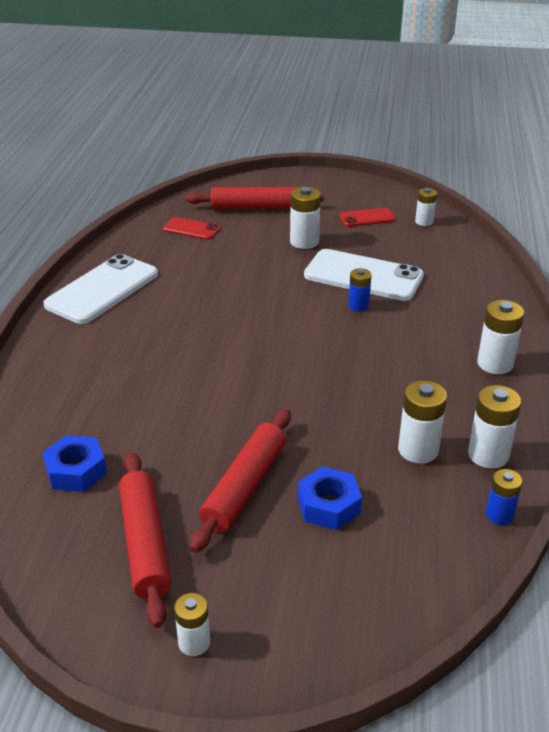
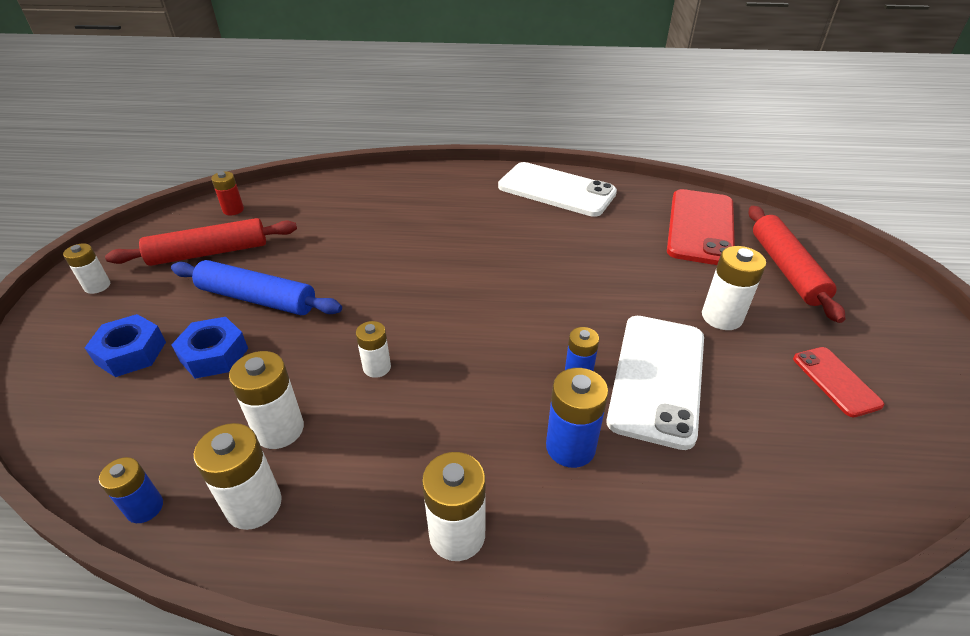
camera: 85 degrees right, 5 degrees up
blue nut [42,435,107,492] -> blue nut moved to [85,314,166,377]
red phone [163,217,220,240] -> red phone [667,189,735,265], size x1.91
red rolling pin [190,409,291,553] -> blue rolling pin [171,260,342,315]
white battery [415,188,437,226] -> white battery moved to [356,321,391,378]
none -> red battery [211,172,244,215]
none -> blue battery [546,368,608,468]

